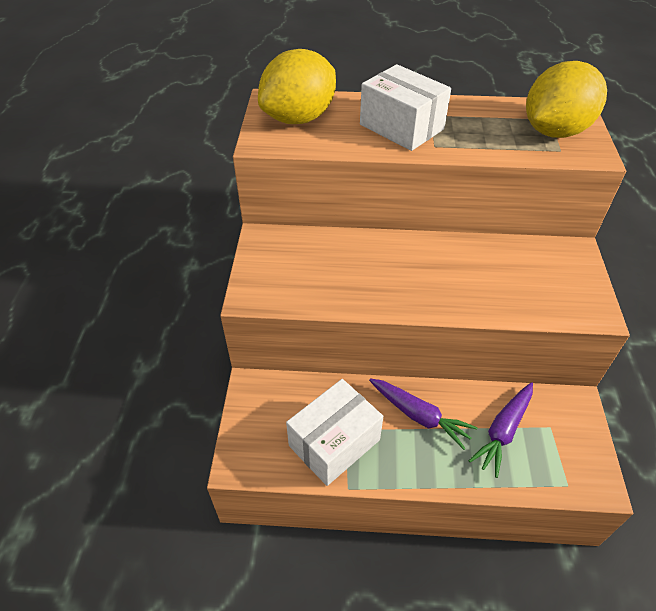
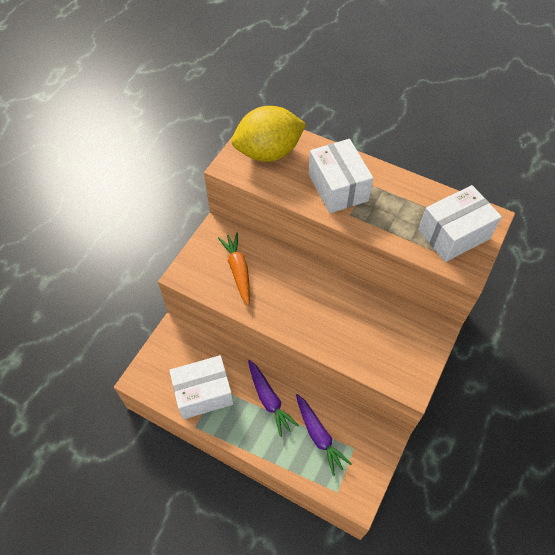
camera: 25 degrees right, 10 degrees up
purple carrot [469,382,533,478] -> purple carrot turned 90 degrees counterclockwise [296,394,352,476]
yellow lemon [526,61,607,138] -> white box [418,185,502,262]
none -> orange carrot [218,232,250,305]

